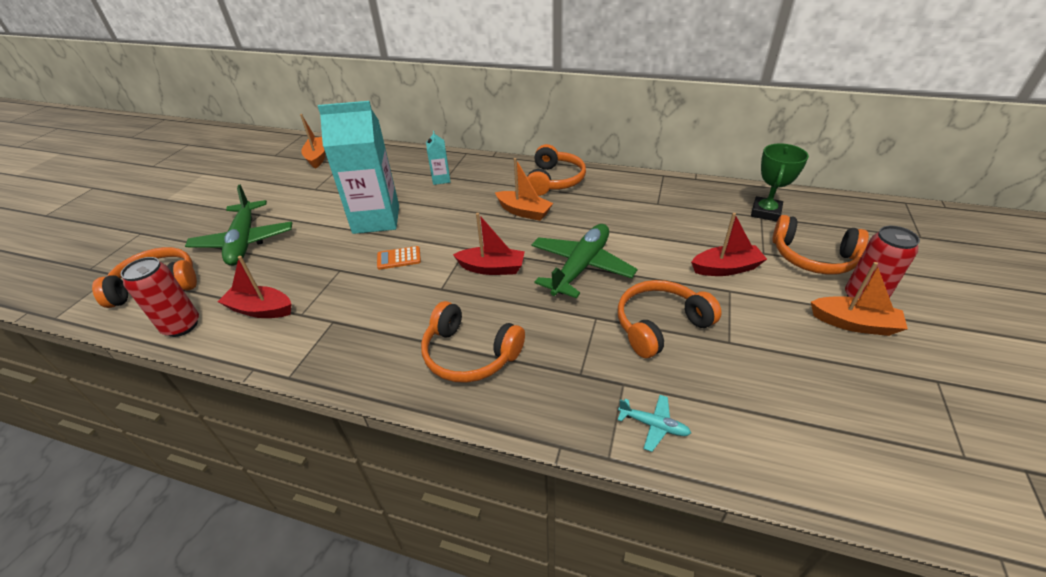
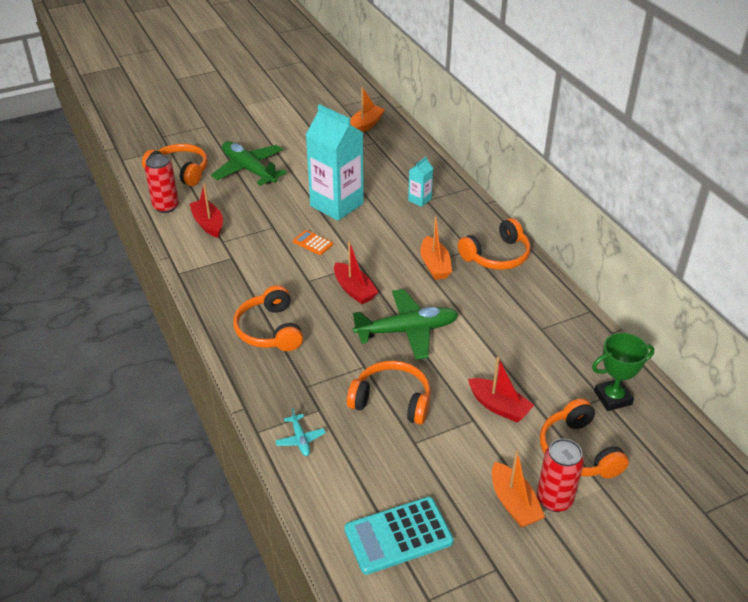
camera: 45 degrees right, 0 degrees up
green plane [185,185,292,266] -> green plane turned 105 degrees clockwise [211,141,287,186]
none -> turquoise calculator [345,497,454,575]

